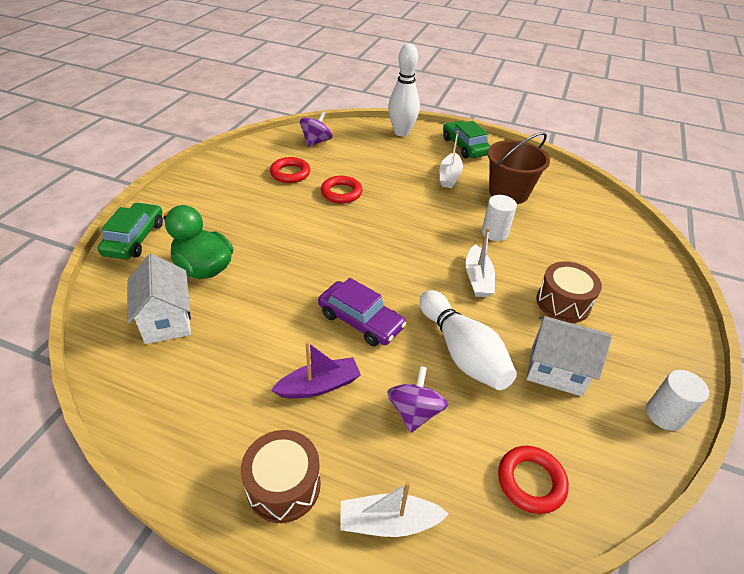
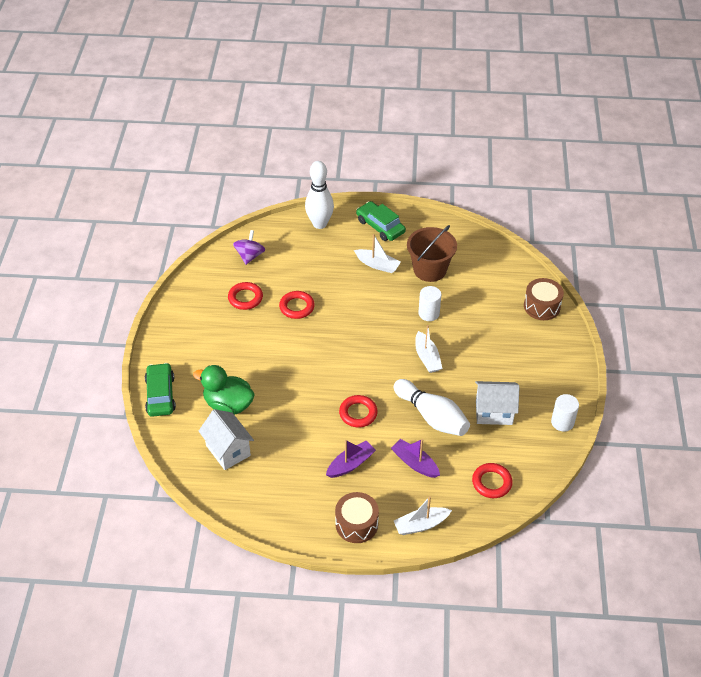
camera: 15 degrees left, 5 degrees up
purple car [318,278,406,346] -> red ring [339,395,378,427]
purple spinning top [387,366,448,433] -> purple boat [391,439,440,478]
white boat [440,131,463,188] -> white boat turned 60 degrees counterclockwise [354,234,401,273]
brown drum [536,261,602,323] -> brown drum moved to [524,278,564,320]

